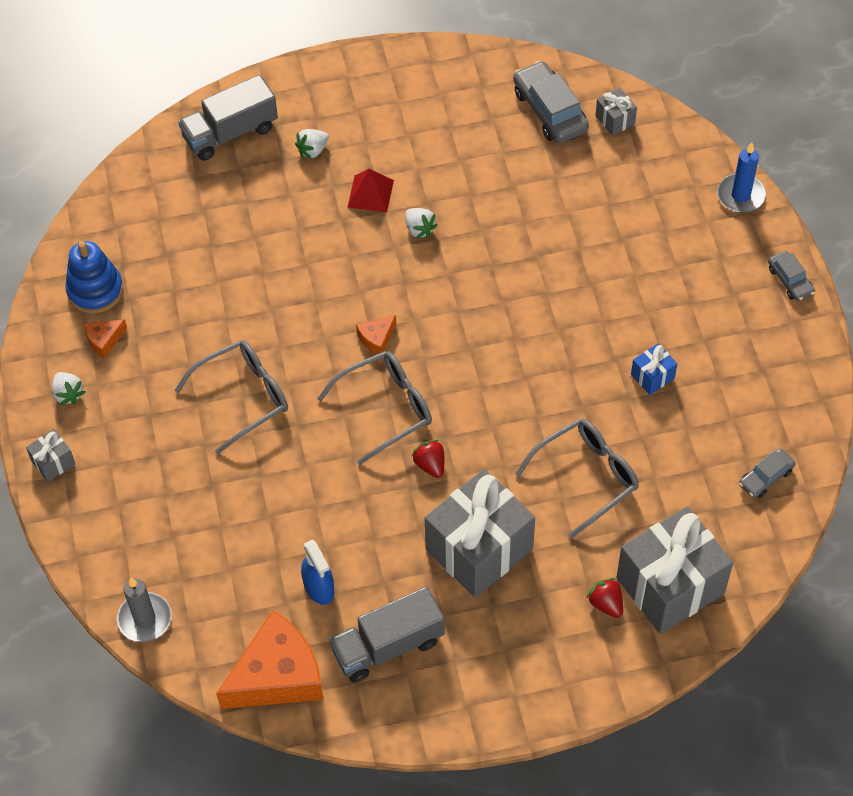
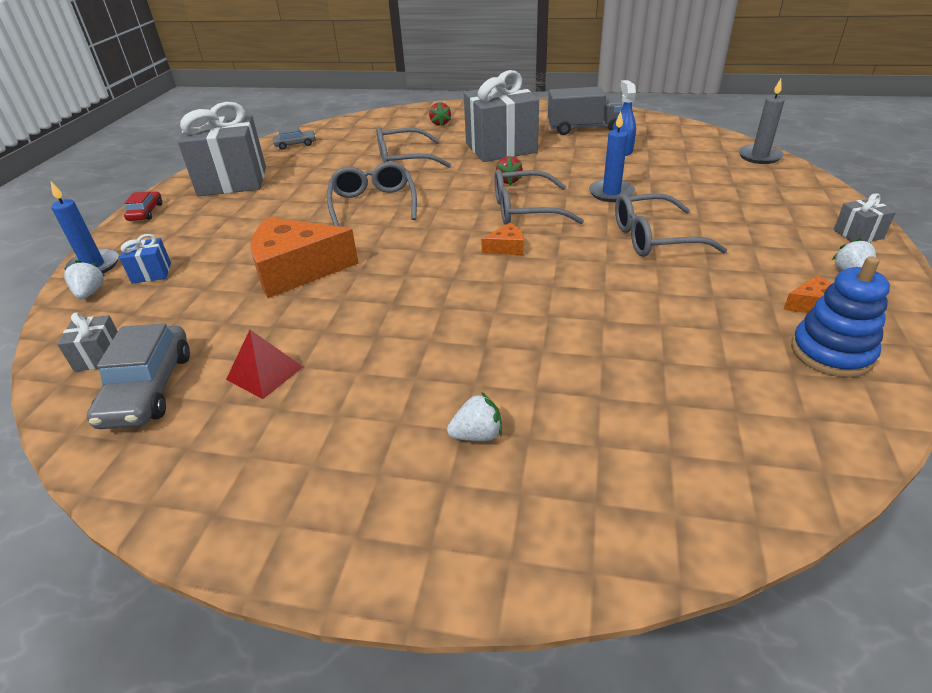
camera: 155 degrees left, 20 degrees down
grey truck [178,75,278,161] -> none
orange cheese [216,610,324,709] -> orange cheese moved to [250,217,359,298]
red pyramid [347,169,394,212] -> red pyramid moved to [226,330,303,399]
white strawberry [405,208,437,239] -> white strawberry moved to [64,260,105,299]
grey gift [616,506,733,634] -> grey gift moved to [178,102,266,196]
blue gift [631,343,677,395] -> blue gift moved to [120,234,171,284]
grey car [768,251,815,301] -> red car [124,192,162,221]
none -> grey glasses [327,162,417,227]
none -> blue candle [589,111,635,202]

